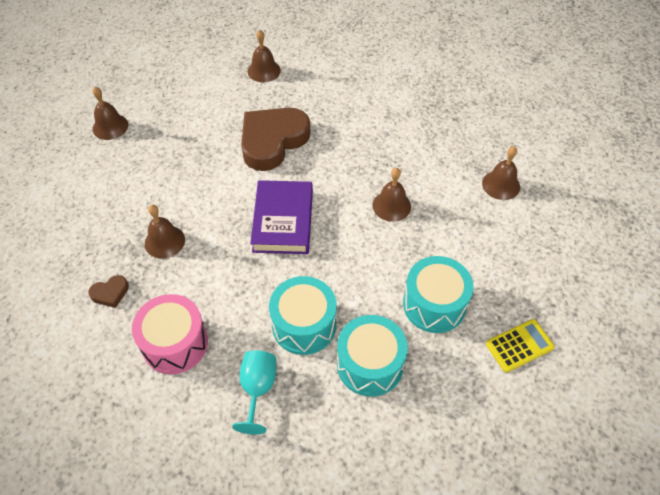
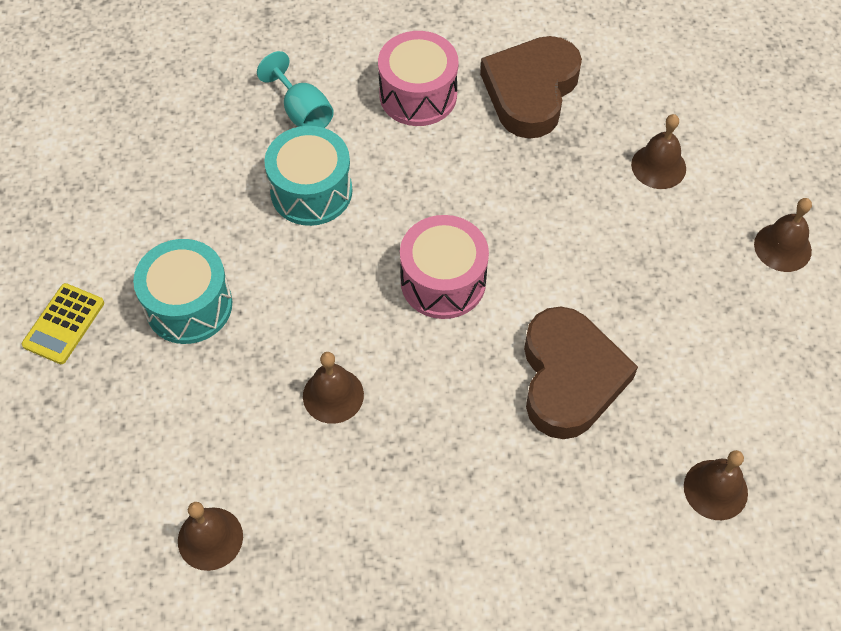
camera: 140 degrees right, 5 degrees up
brown heart [88,275,129,308] -> brown heart [480,36,582,139], size x2.42
brown bell [145,205,185,258] -> brown bell moved to [631,114,686,189]
purple book [250,180,313,254] -> pink drum [400,215,489,319]
turquoise drum [337,315,408,397] -> none

